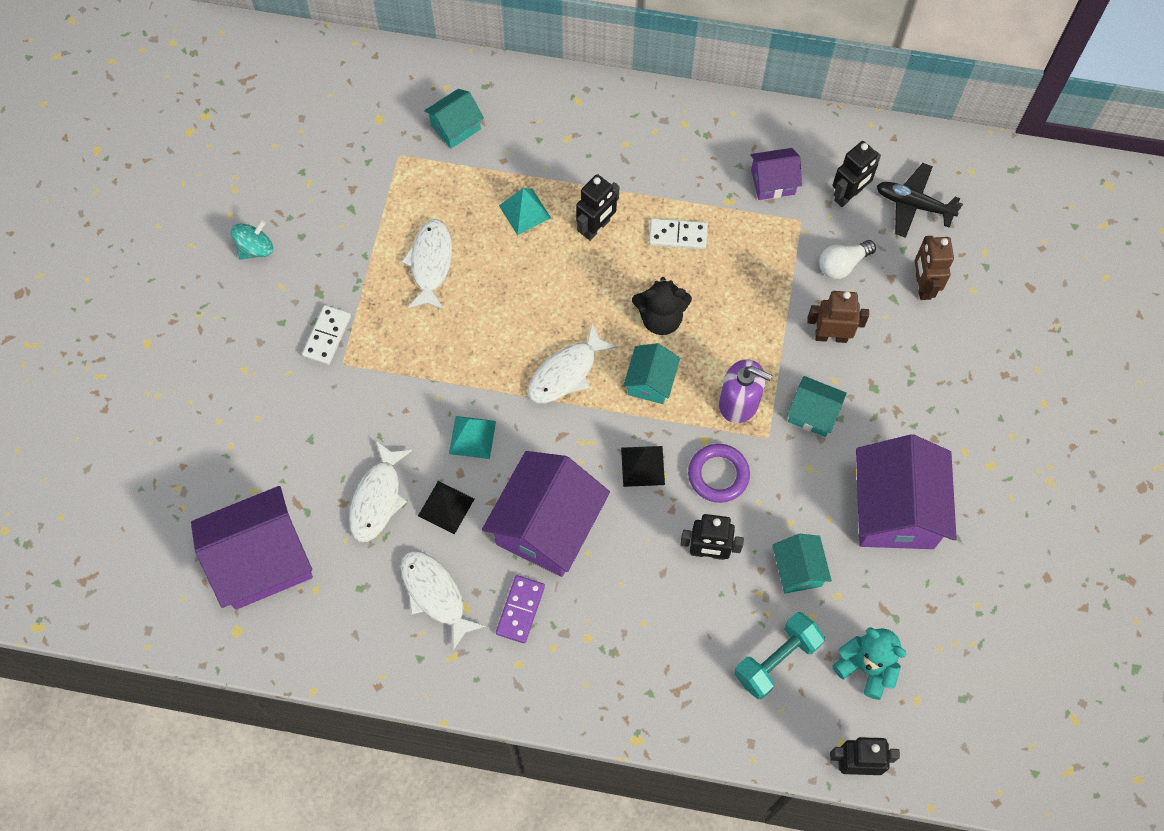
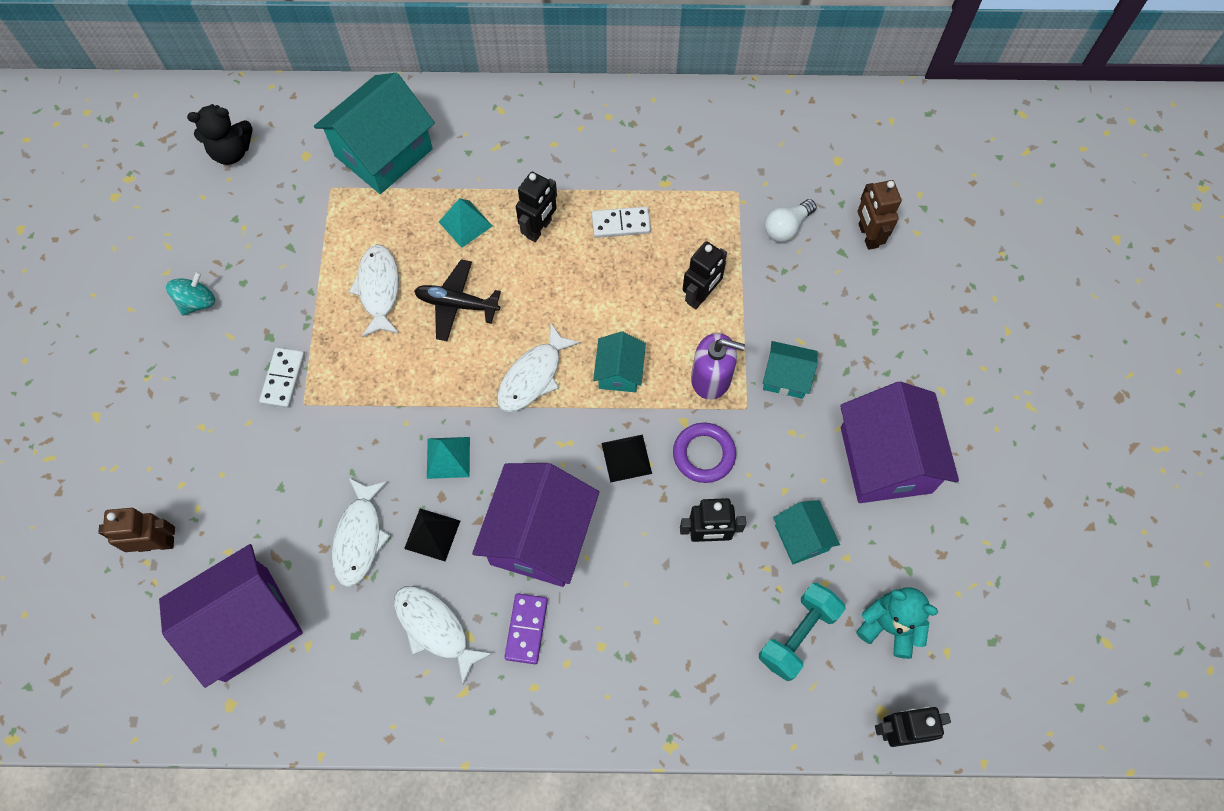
camera: 10 degrees left, 0 degrees up
turquoise house [424,89,484,149] -> turquoise house [314,73,435,194], size x1.94
black teddy bear [632,277,692,335] -> black teddy bear moved to [187,104,253,165]
purple house [750,148,802,200] -> none
brown robot [808,291,869,343] -> brown robot moved to [99,508,175,552]
black robot [833,141,881,207] -> black robot moved to [683,241,727,309]
black plane [877,163,963,238] -> black plane moved to [414,259,501,341]

